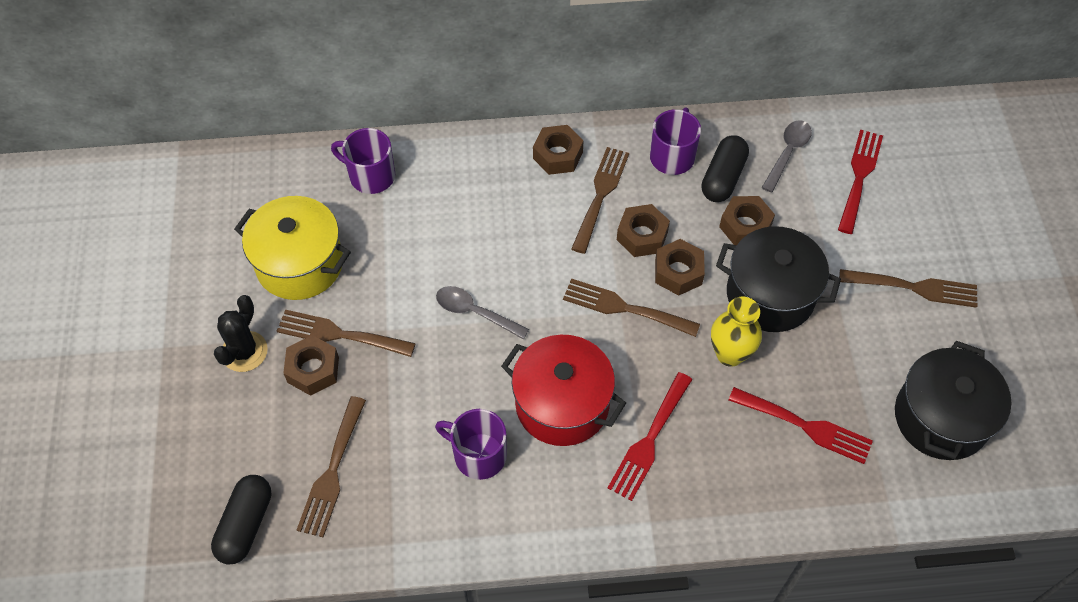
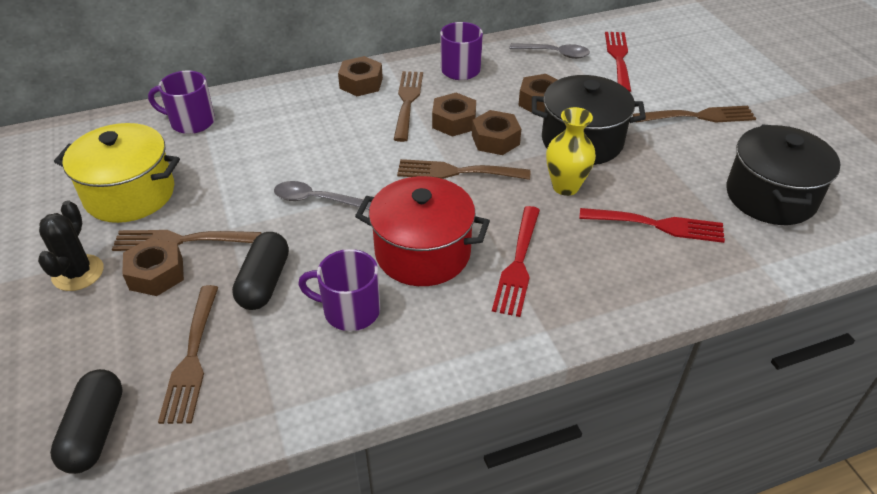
camera: 15 degrees left, 15 degrees down
black capsule [701,135,749,202] -> black capsule moved to [232,232,289,310]
grey spoon [762,120,812,193] -> grey spoon turned 90 degrees clockwise [510,43,590,59]

